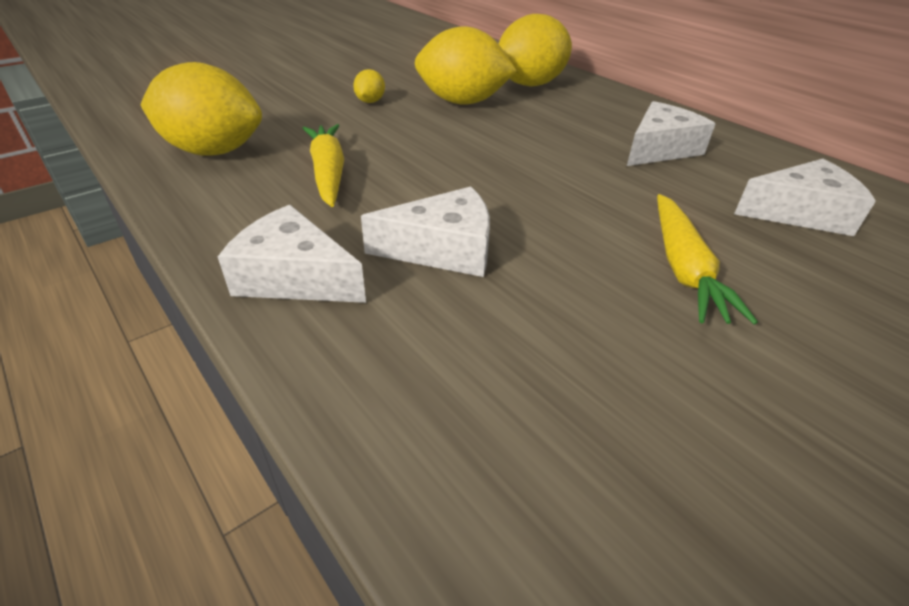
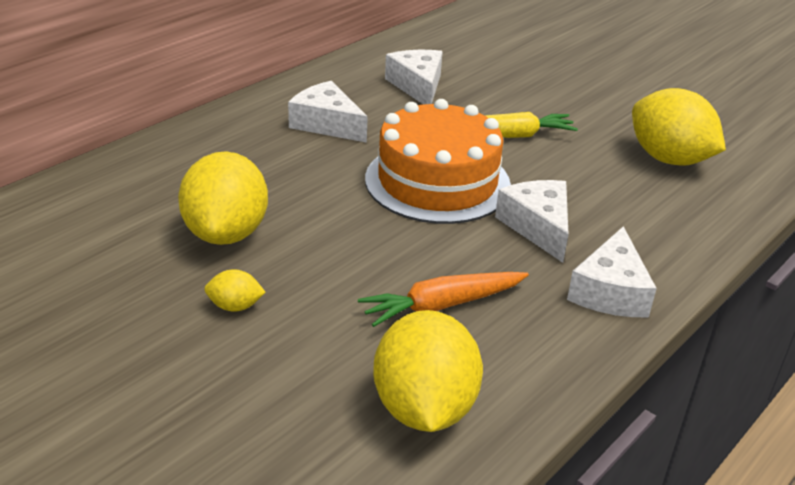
camera: 100 degrees left, 5 degrees down
yellow carrot [302,124,344,207] -> orange carrot [358,272,529,327]
yellow lemon [498,14,572,86] -> yellow lemon moved to [632,88,726,166]
none -> orange cake [365,99,511,224]

